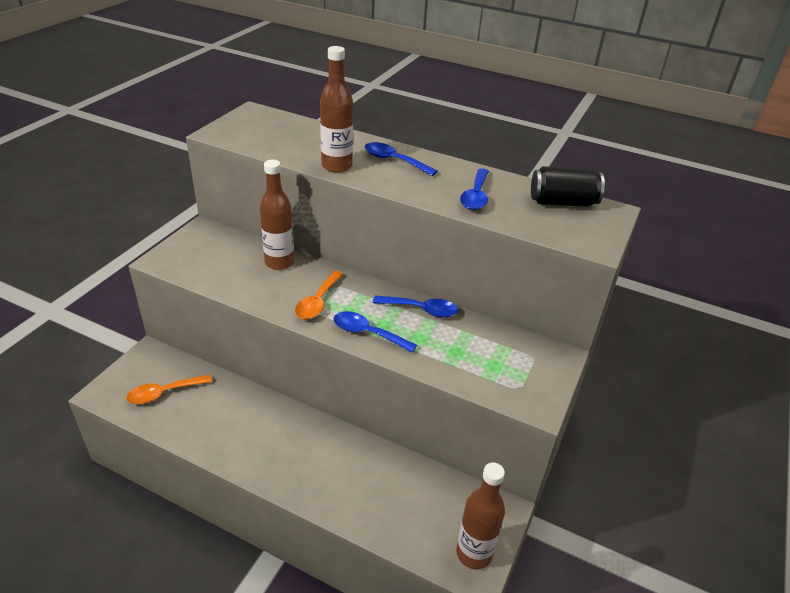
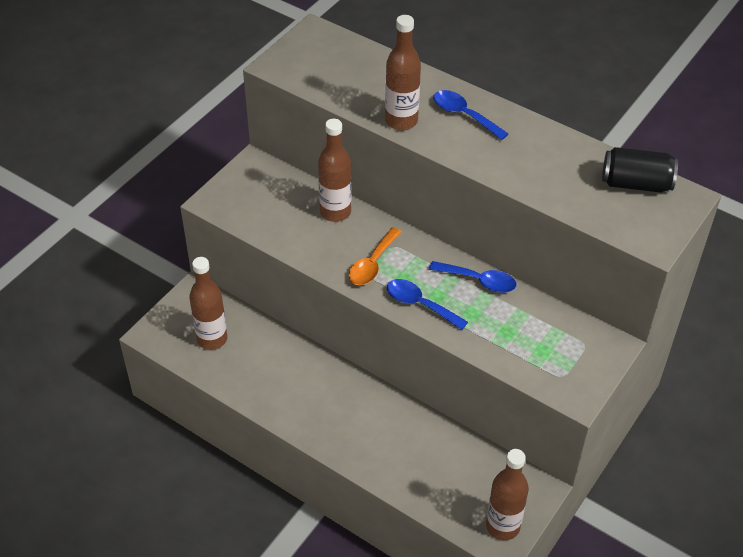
camera: 10 degrees right, 10 degrees up
orange spoon [126,375,212,404] -> brown bottle [189,257,227,350]
blue spoon [460,168,489,210] -> none

